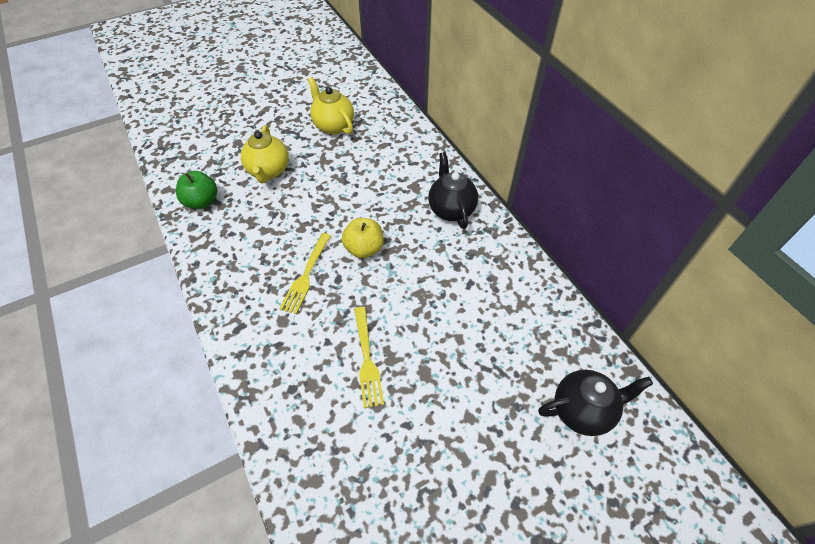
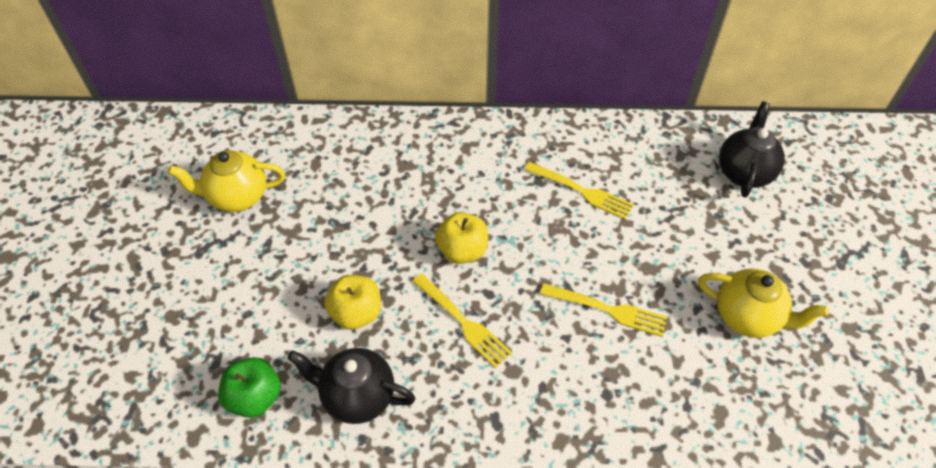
camera: 60 degrees left, 0 degrees up
yellow teapot [241,125,289,183] -> yellow teapot moved to [698,268,829,338]
black teapot [428,152,478,229] -> black teapot moved to [287,348,416,424]
none -> yellow apple [324,275,381,330]
none -> yellow fork [524,162,634,220]

